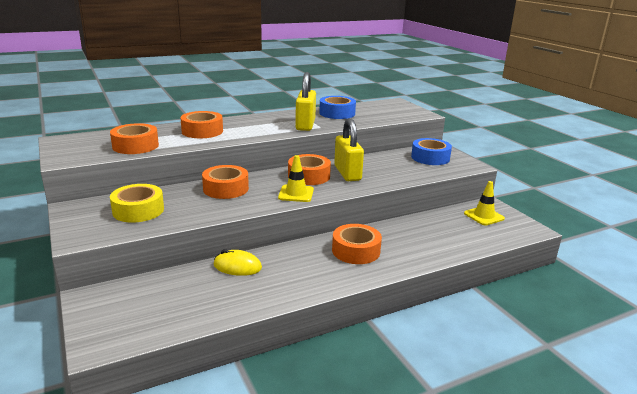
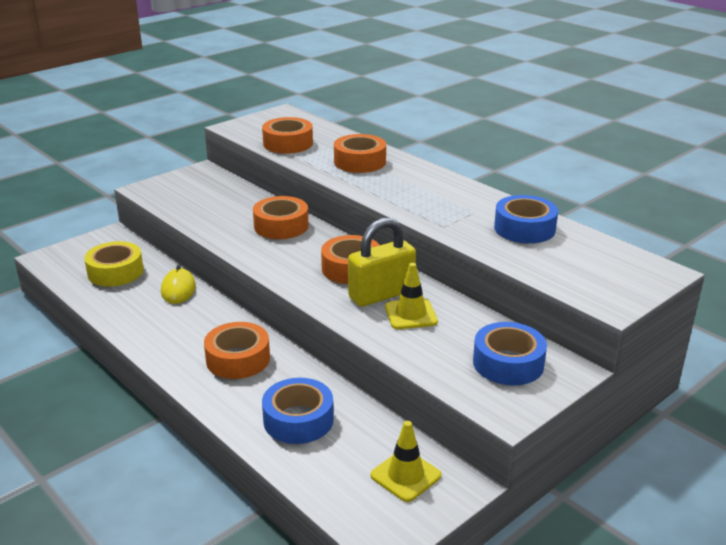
camera: 75 degrees right, 5 degrees up
yellow tape [110,184,164,223] -> yellow tape moved to [84,241,144,287]
yellow traffic cone [278,155,314,202] -> yellow traffic cone moved to [385,263,438,329]
yellow padlock [295,72,316,131] -> none
none -> blue tape [262,378,334,444]

